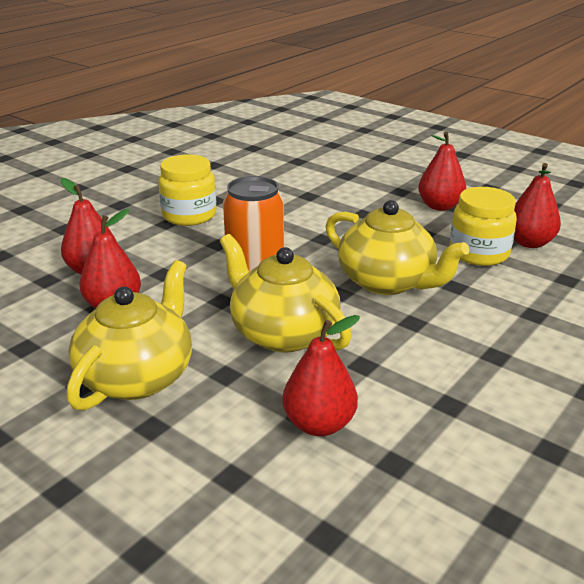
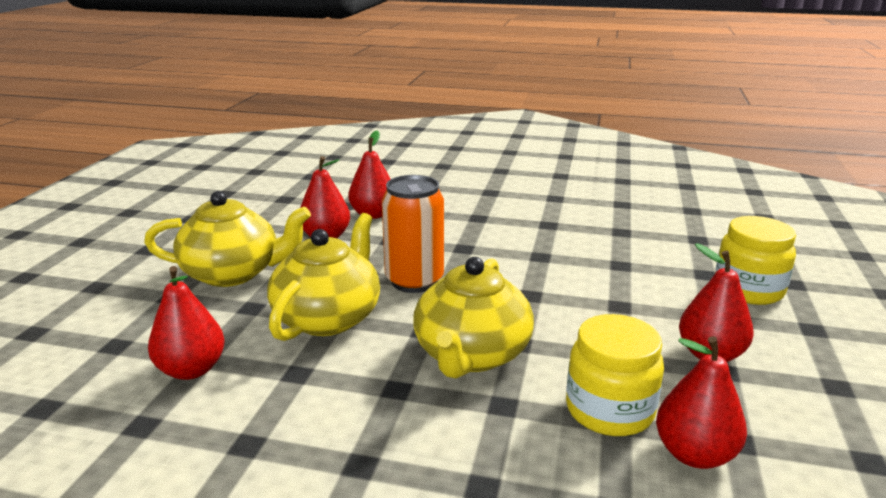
camera: 65 degrees right, 5 degrees down
yellow jar [158,154,216,226] -> yellow jar moved to [715,216,796,305]

